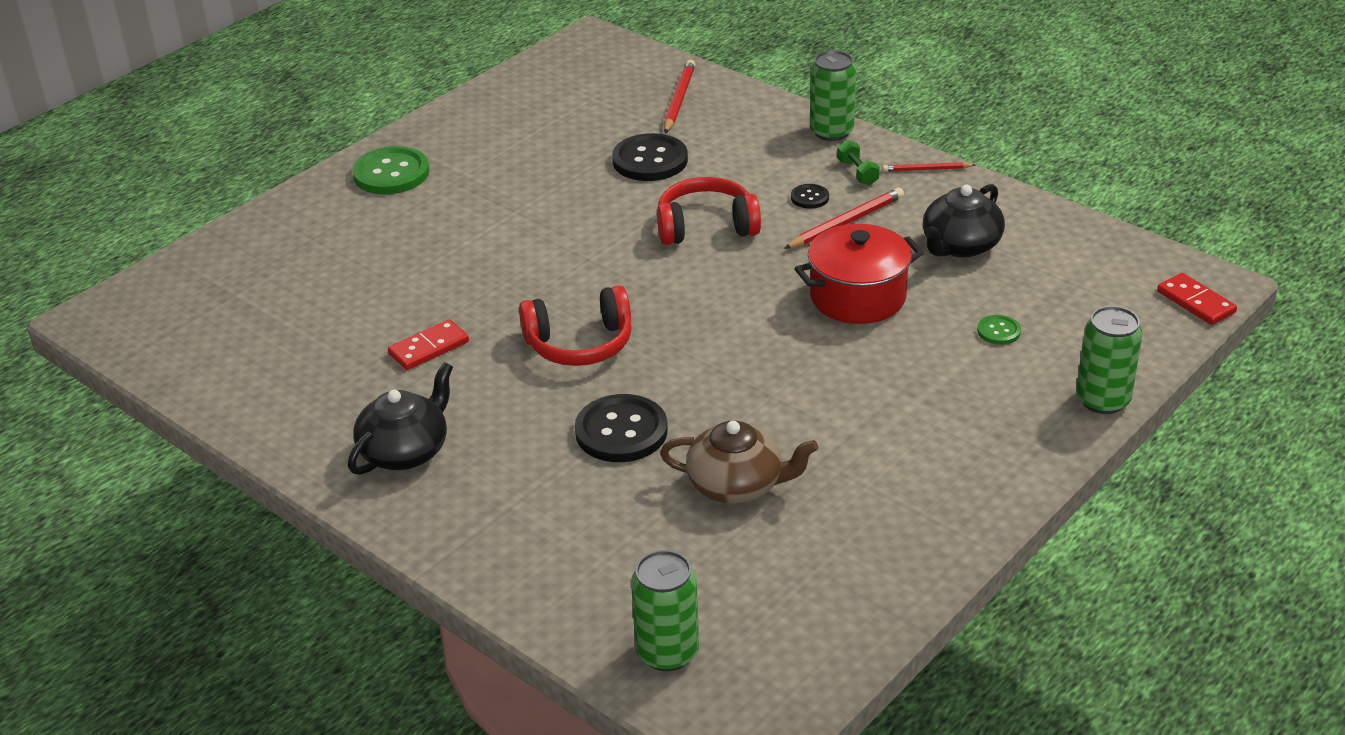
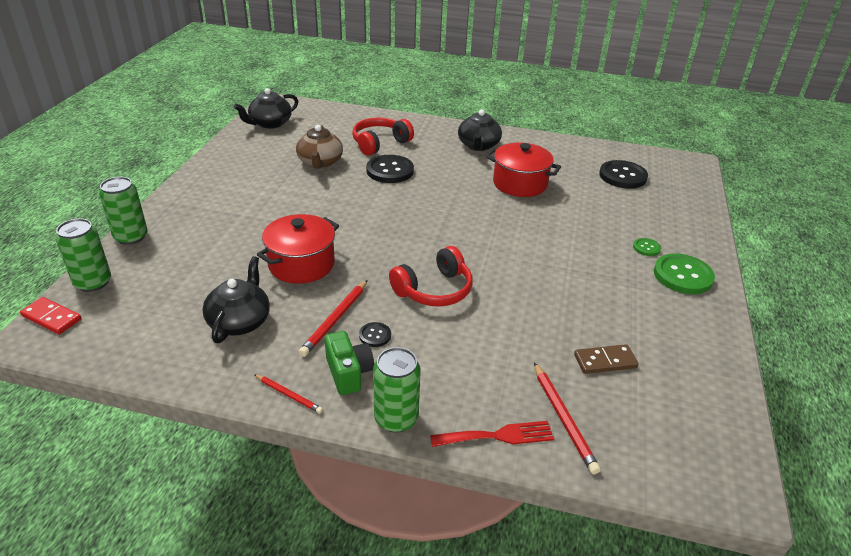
camera: 150 degrees right, 0 degrees up
red domino [388,319,469,370] -> red pot [486,143,561,197]
red headphones [519,285,632,366] -> red headphones moved to [352,118,414,156]
black button [612,133,688,181] -> black button moved to [599,160,648,189]
green can [631,550,699,671] -> green can moved to [56,218,111,292]
brown teapot [660,421,818,504] -> brown teapot turned 75 degrees counterclockwise [296,125,343,169]
green dumbbell [837,140,880,185] -> green camera [325,331,374,395]
red pencil [882,162,975,172] -> red pencil turned 60 degrees clockwise [254,374,323,414]
green button [977,315,1021,345] -> green button moved to [633,238,661,256]
none -> black teapot [234,88,298,129]
none -> red fork [430,421,554,447]
none -> brown domino [574,344,639,374]

